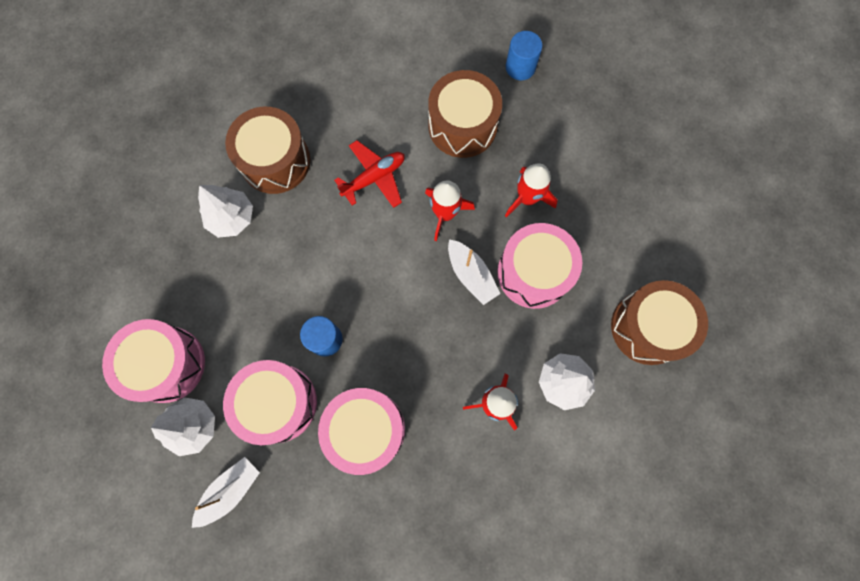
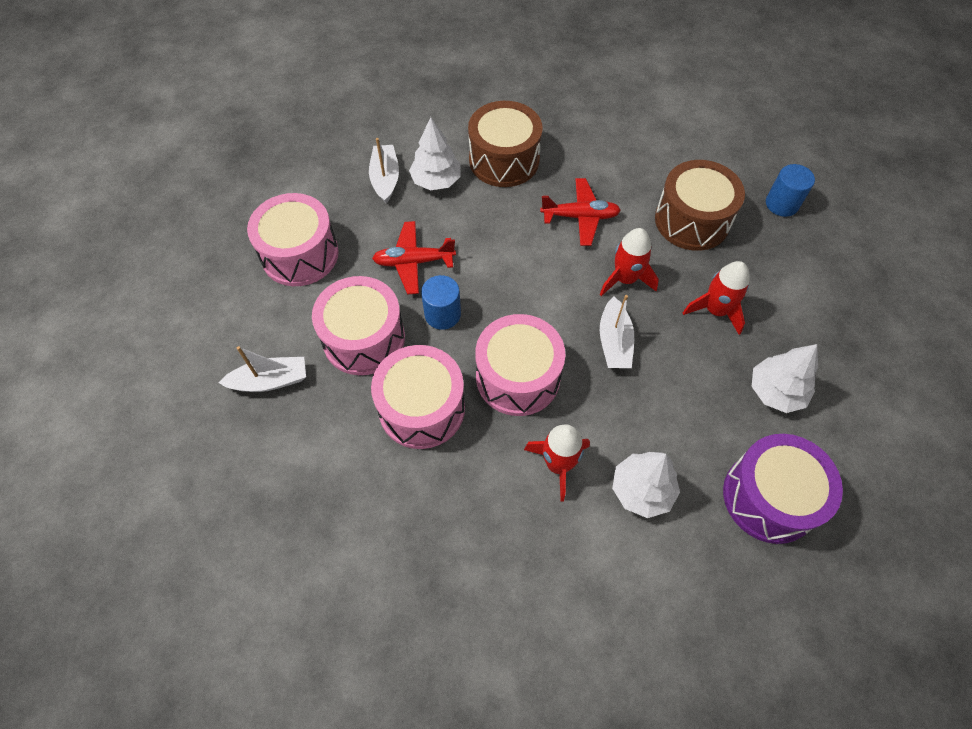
camera: 35 degrees right, 15 degrees down
white tree [151,397,215,456] -> white tree moved to [751,344,818,413]
pink drum [497,223,582,309] -> pink drum moved to [475,314,566,416]
brown drum [611,280,708,365] -> purple drum [723,434,843,544]
none -> white boat [369,138,399,203]
none -> red plane [372,221,456,295]

